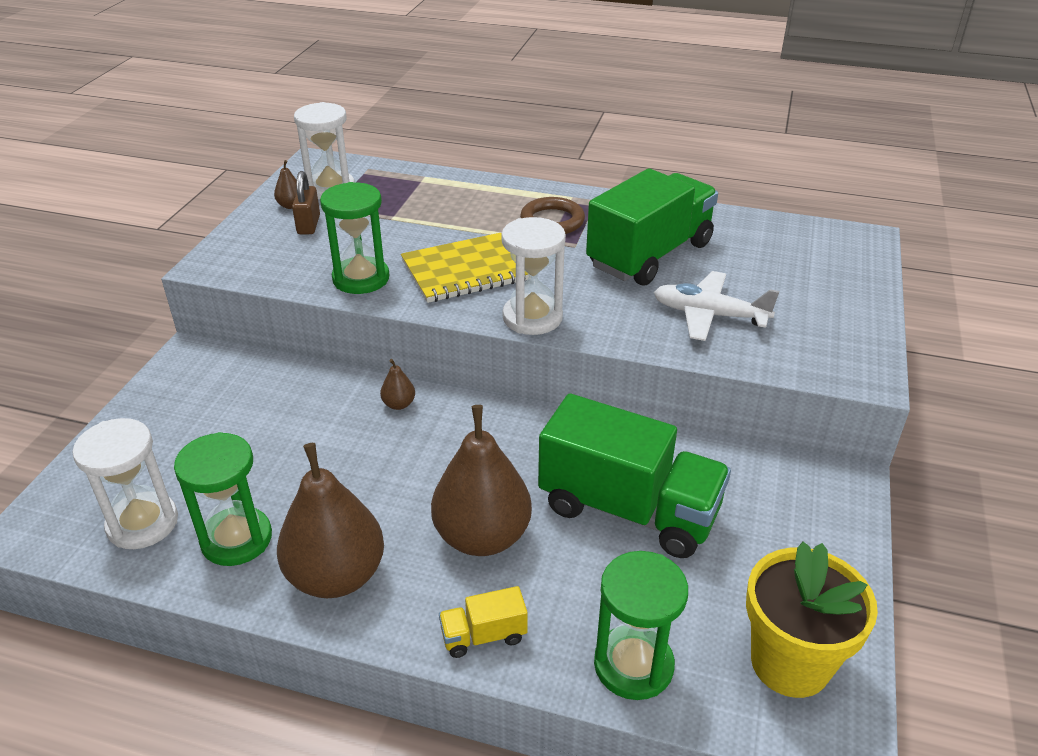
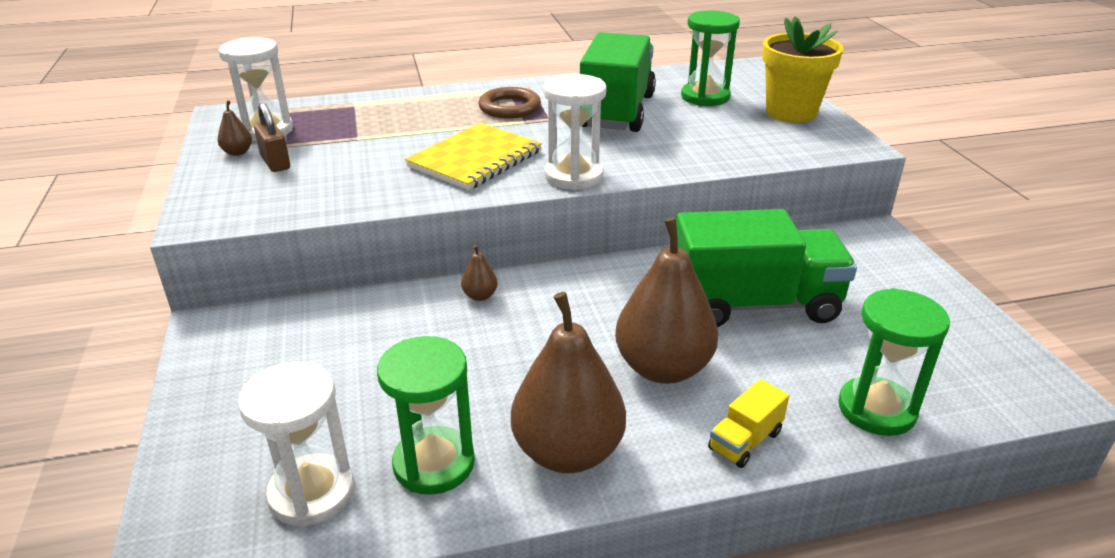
camera: 30 degrees left, 5 degrees down
green hourglass [320,182,389,294] -> green hourglass moved to [681,11,740,106]
white plane [654,271,779,341] -> none
yellow flower pot [746,542,878,698] -> yellow flower pot moved to [762,17,843,123]

